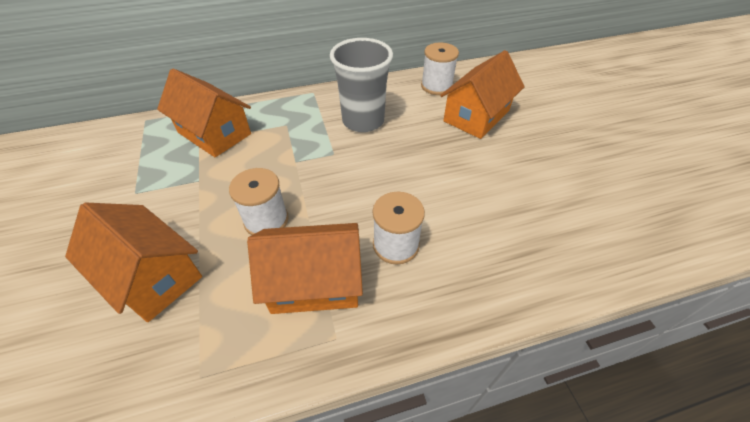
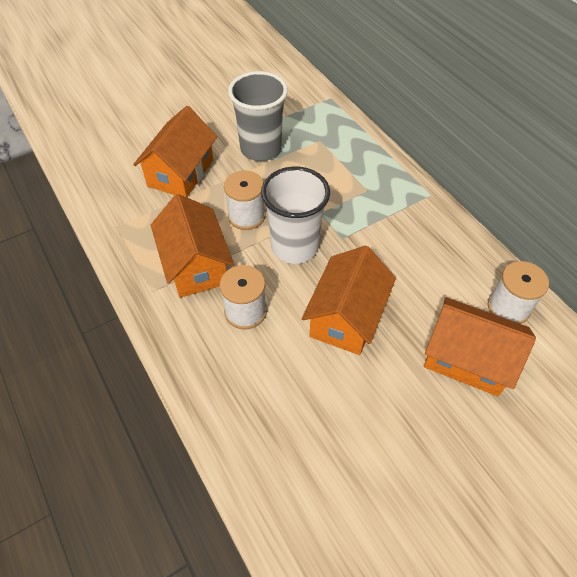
camera: 75 degrees right, 5 degrees up
orange house [157,68,251,157] -> orange house moved to [302,246,396,355]
grey cup [330,38,393,132] -> grey cup moved to [228,71,288,161]
none -> white cup [261,167,330,264]

